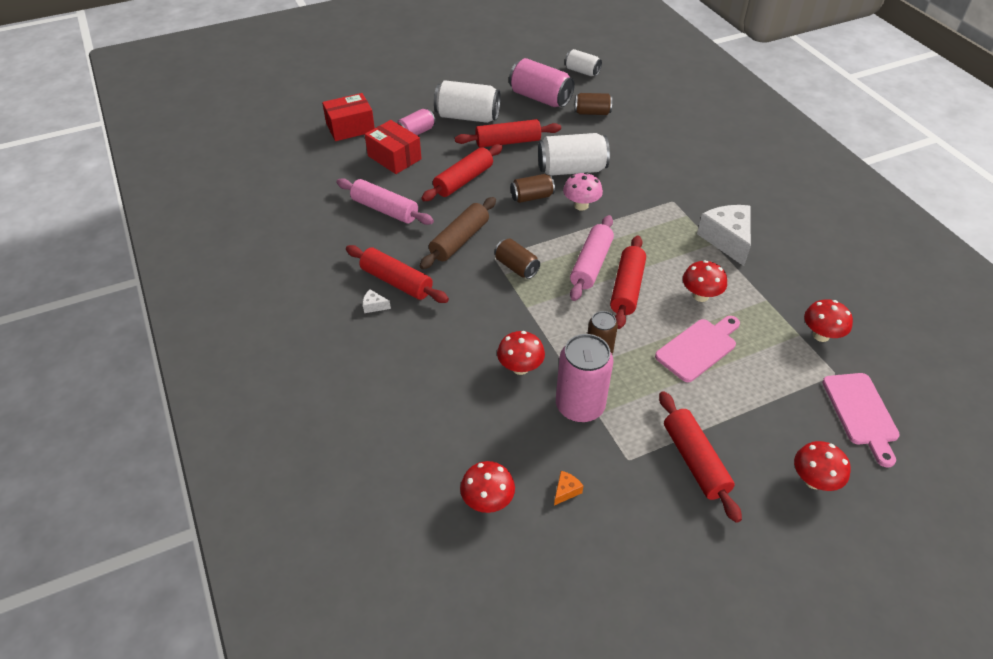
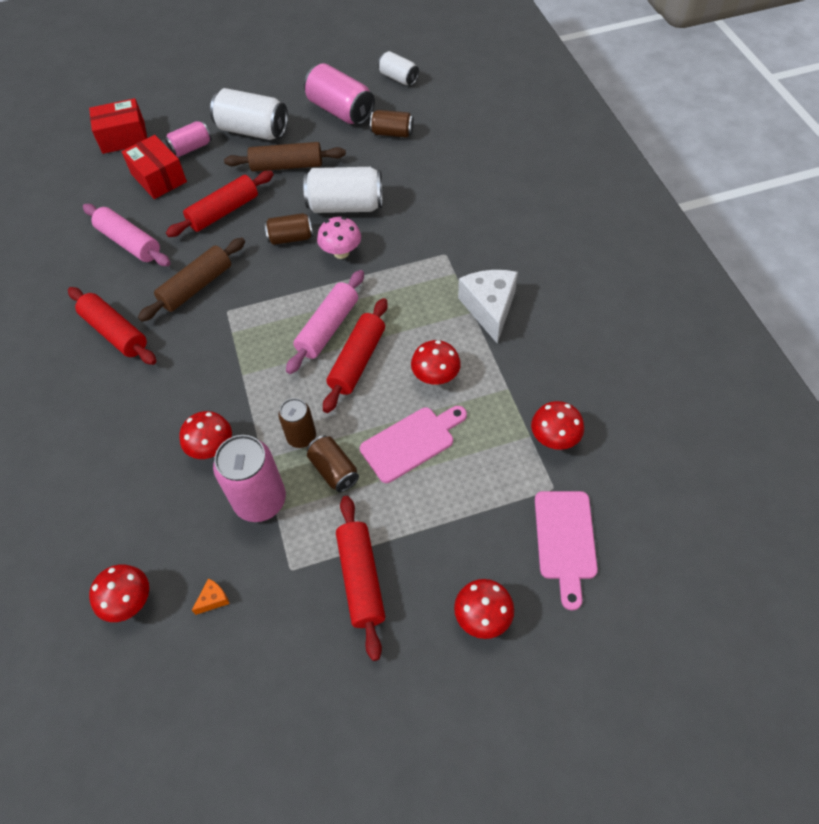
camera: 10 degrees right, 10 degrees up
white cheese [363,289,391,313] -> none
red rolling pin [455,119,561,148] -> brown rolling pin [224,142,346,172]
brown can [495,238,540,279] -> brown can moved to [307,435,359,492]

